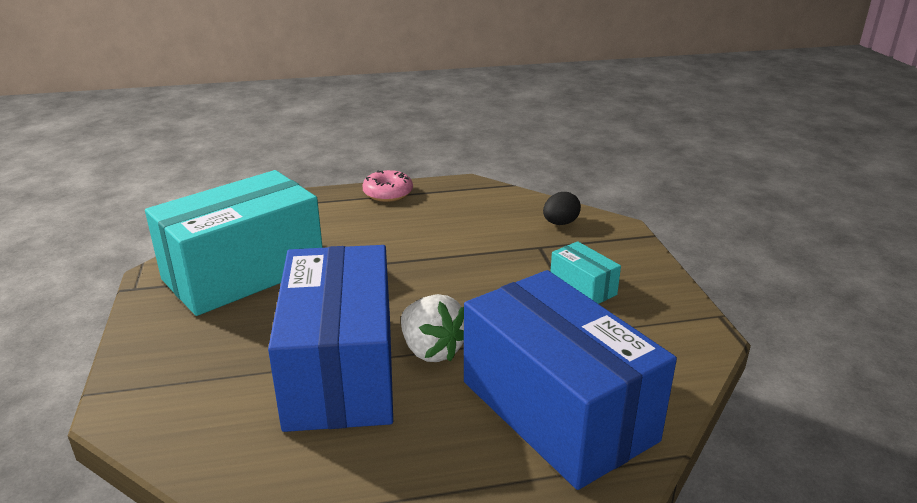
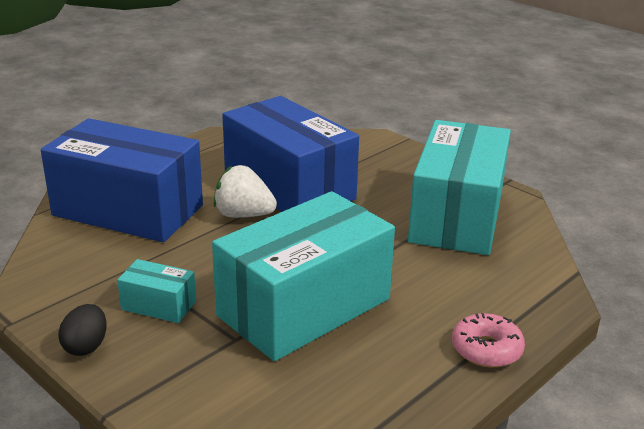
camera: 145 degrees right, 0 degrees up
black egg [543,192,581,225] -> black egg moved to [58,304,107,356]
none -> turquoise box [212,191,395,361]

